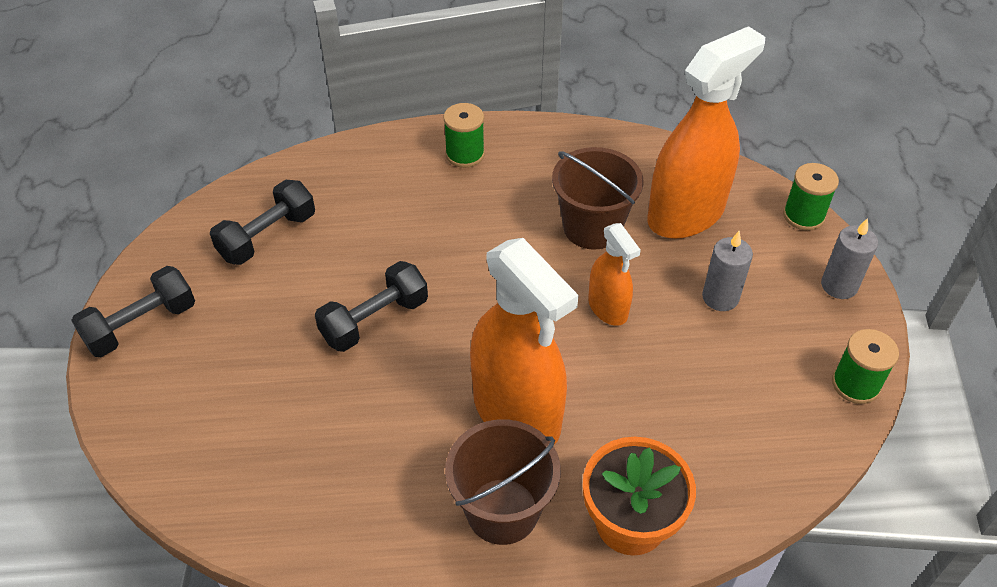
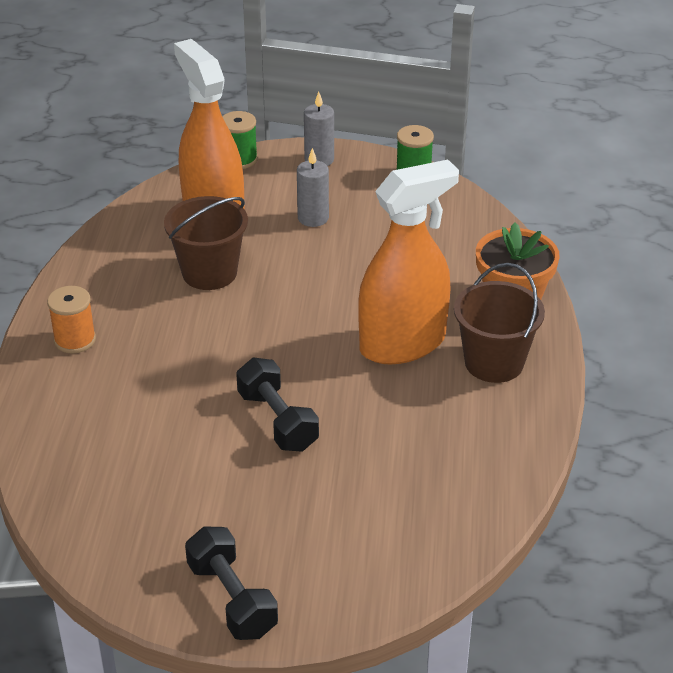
camera: 80 degrees left, 10 degrees down
black dumbbell [210,180,315,265] -> none
green spool [444,103,485,168] -> orange spool [47,286,96,354]
orange spray bottle [588,223,641,326] -> none

